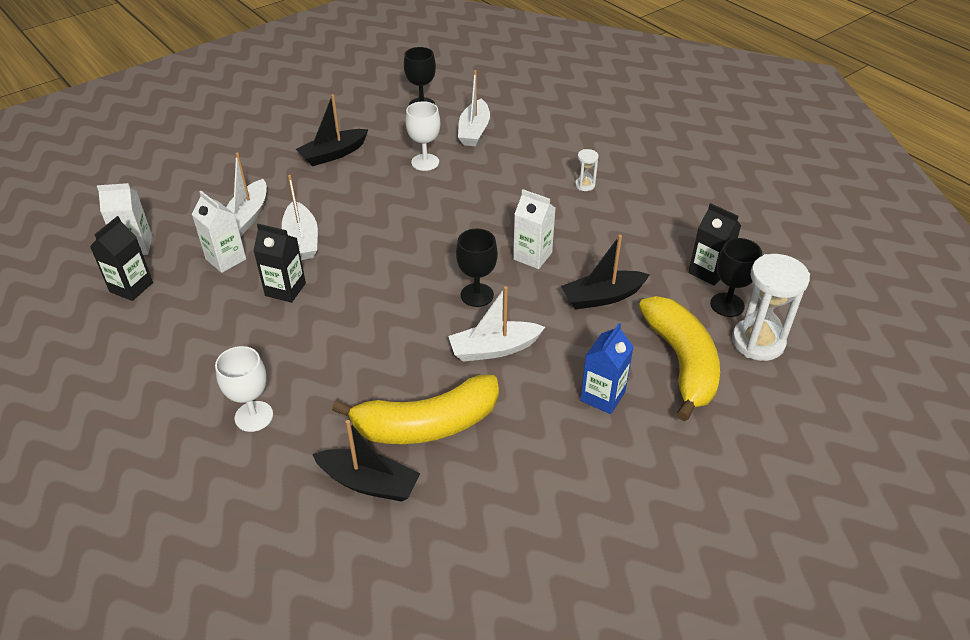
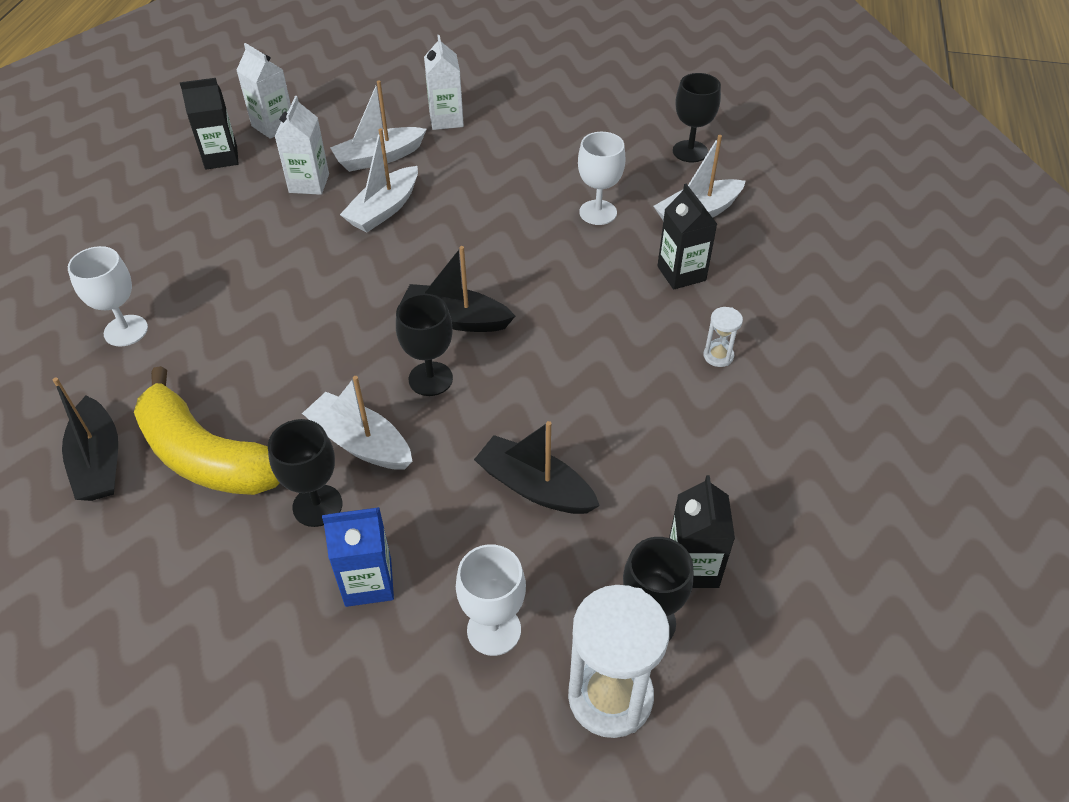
camera: 50 degrees right, 5 degrees up
black carton [253,224,306,303] -> black carton moved to [657,184,717,289]
black boat [296,94,368,166] -> black boat moved to [401,246,515,332]
white carton [513,189,555,269] -> white carton moved to [424,35,464,130]
yellow banana [639,296,720,421] -> white goblet [456,544,526,656]
none -> black goblet [268,419,342,527]

